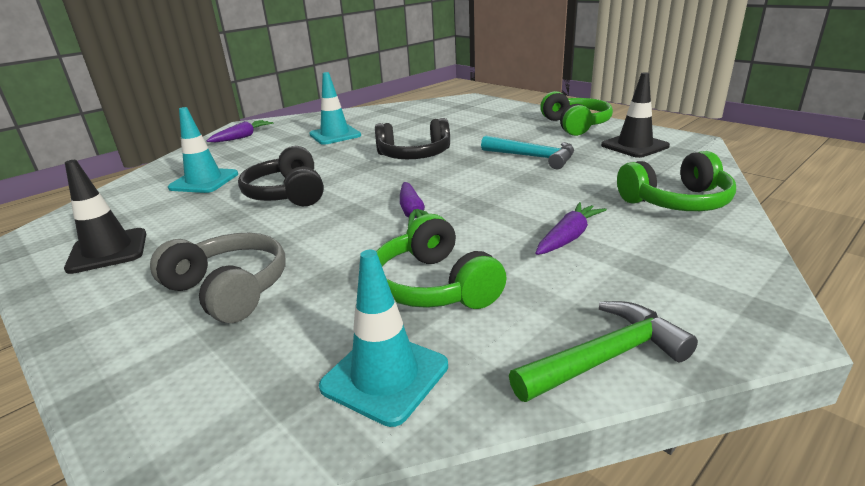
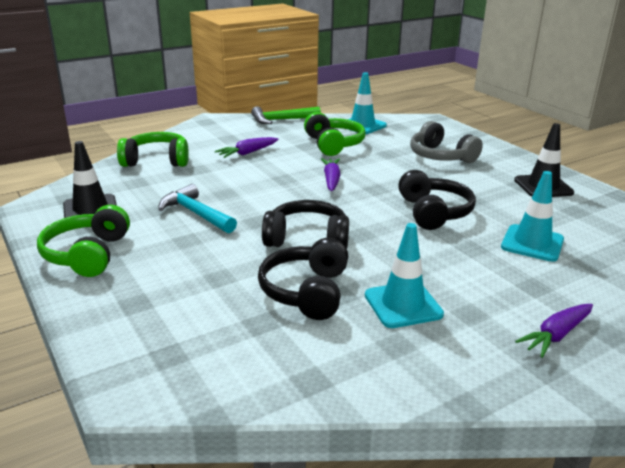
camera: 170 degrees left, 0 degrees up
none -> black headphones [258,238,348,320]

